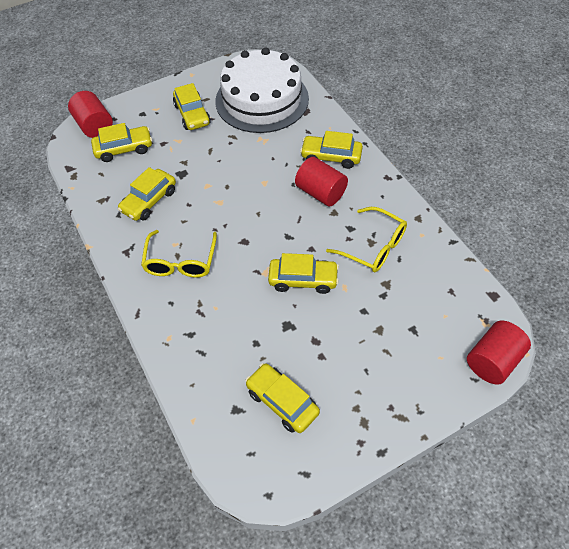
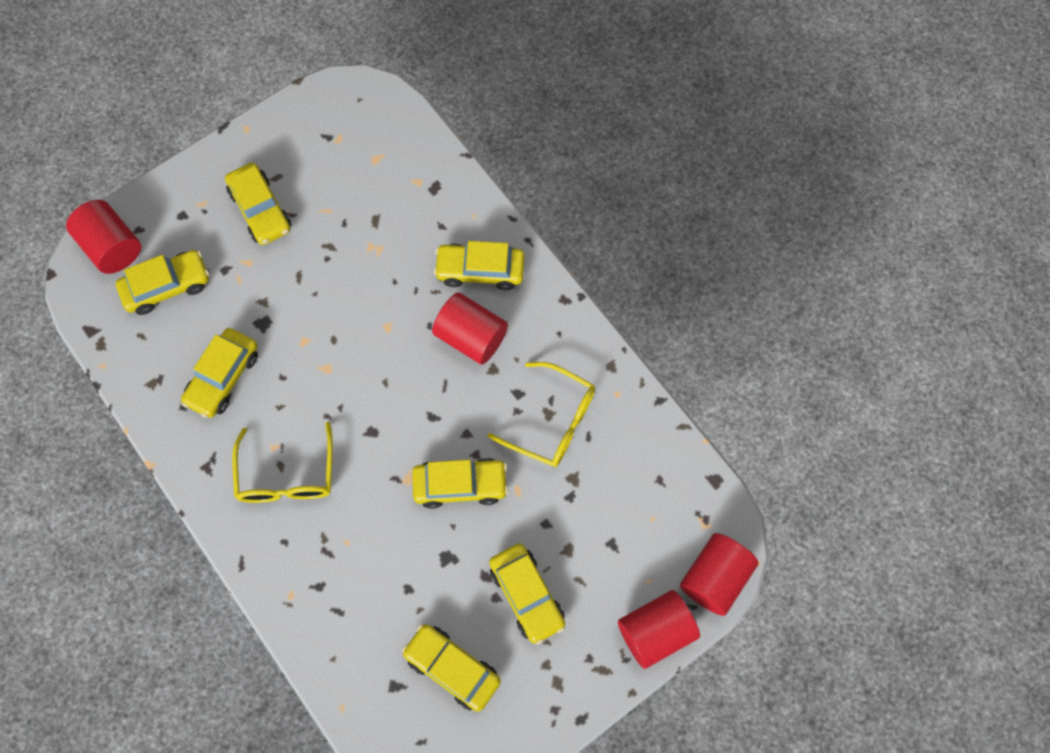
camera: 10 degrees left, 15 degrees up
white cake [215,48,309,133] -> none
none -> yellow car [489,544,565,645]
none -> red cylinder [618,590,700,669]

